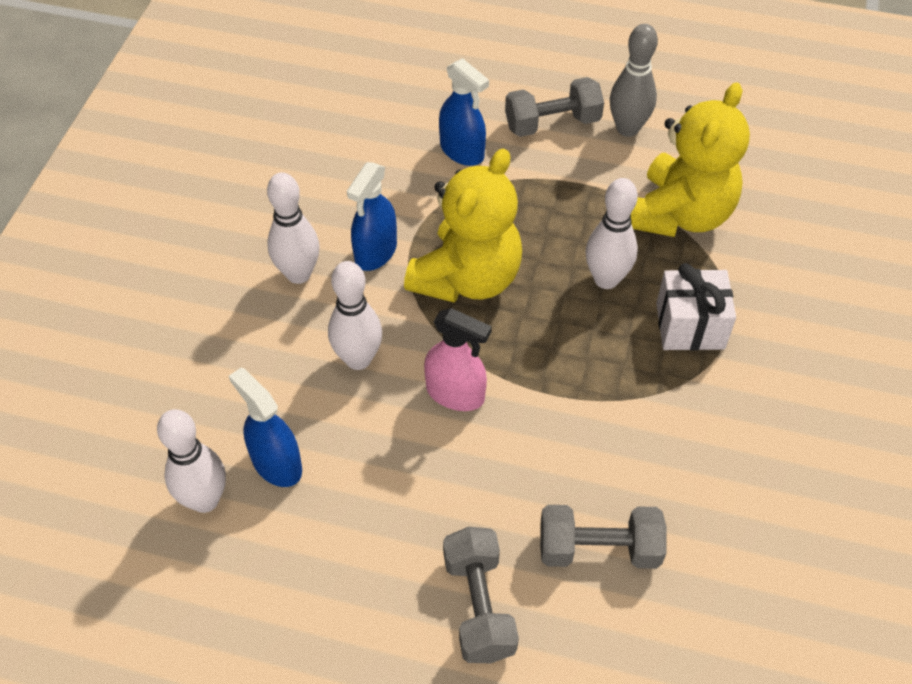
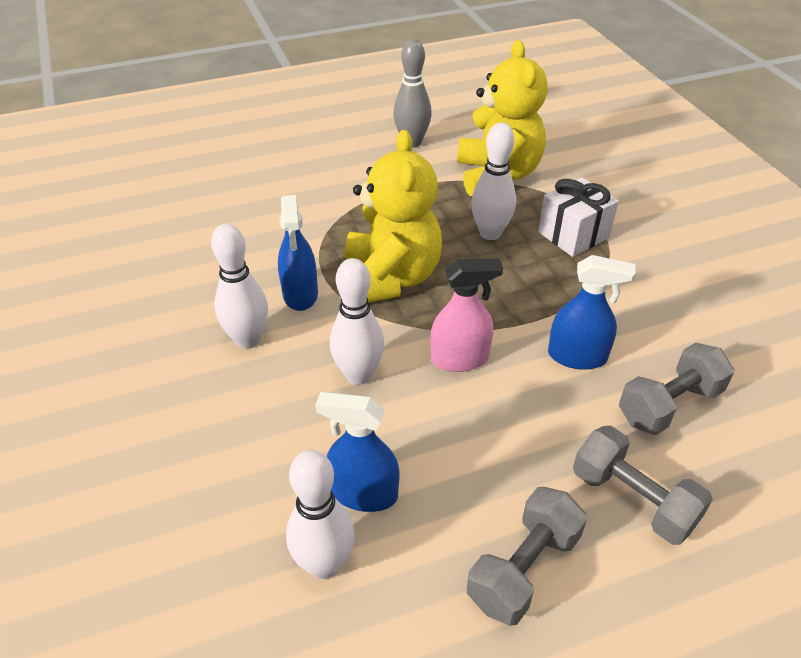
camera: 35 degrees left, 10 degrees down
blue spray bottle [439,58,489,166] -> blue spray bottle moved to [548,255,636,370]
grey dumbbell [505,77,604,137] -> grey dumbbell moved to [467,487,587,626]

